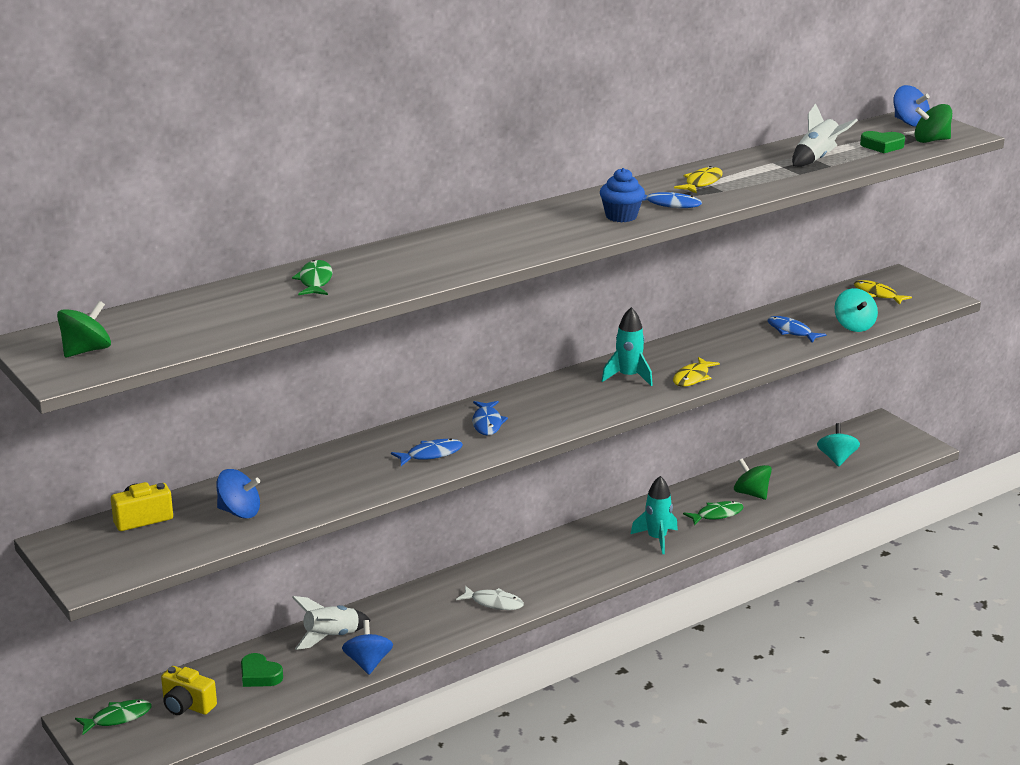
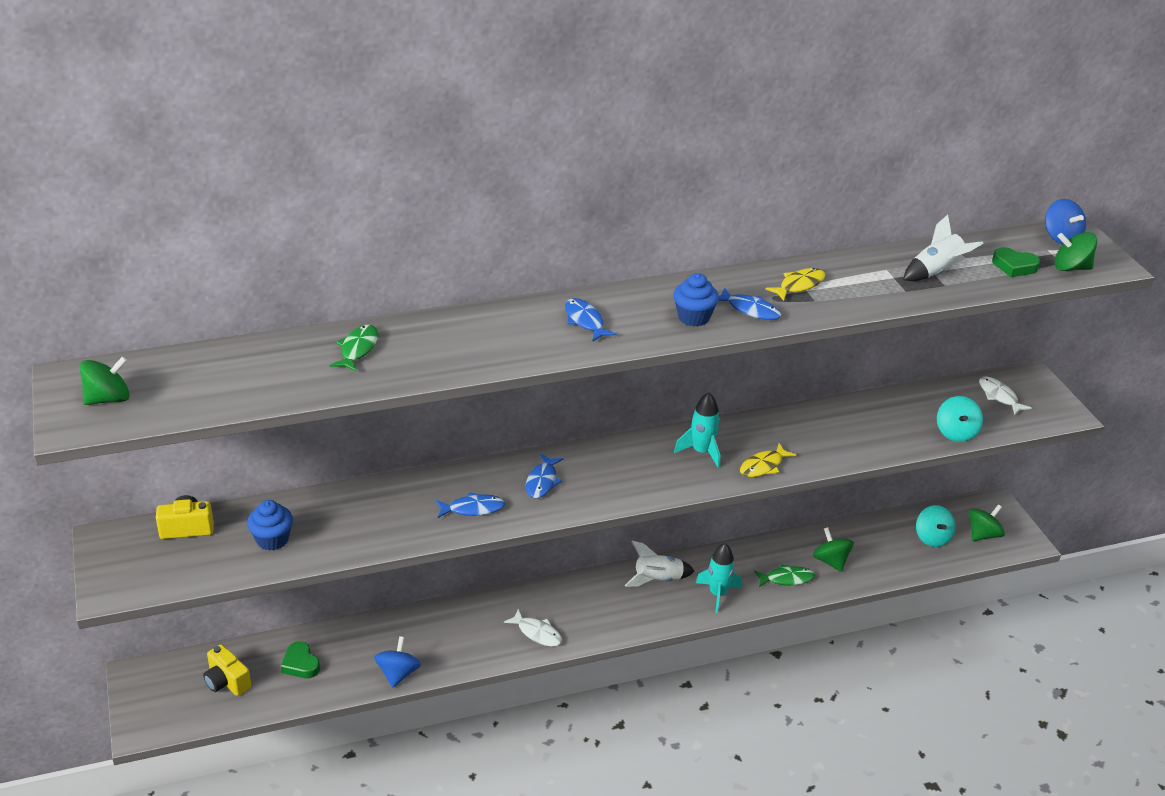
camera: 15 degrees right, 10 degrees up
green fish [75,700,152,735] -> none
blue spinning top [216,469,260,519] -> blue cupcake [247,500,293,551]
white rocket [292,596,371,650] -> white rocket moved to [625,540,695,587]
blue fish [767,316,827,343] -> blue fish moved to [565,298,617,342]
turquoise spinning top [817,423,860,467] -> turquoise spinning top turned 150 degrees clockwise [916,505,956,547]
yellow fish [854,280,912,305] -> white fish [979,376,1032,415]
none -> green spinning top [969,505,1005,541]

